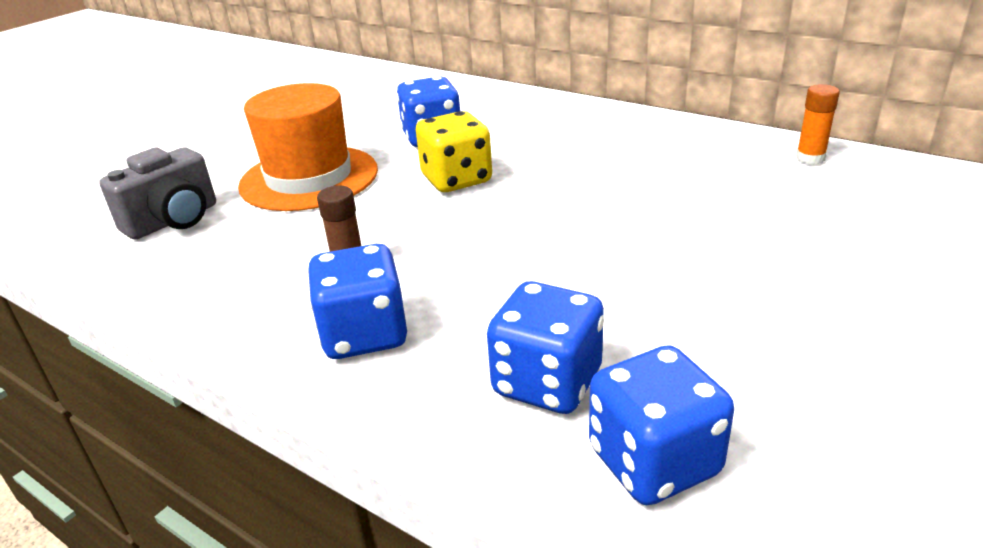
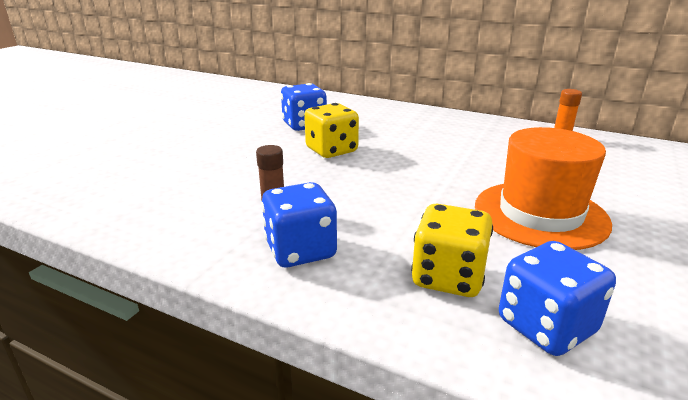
camera: 10 degrees left, 5 degrees down
grey camera [99,147,216,239] -> none
orange hat [238,83,378,211] -> orange hat moved to [475,127,612,250]
blue dice [487,281,604,414] -> yellow dice [411,204,493,297]

